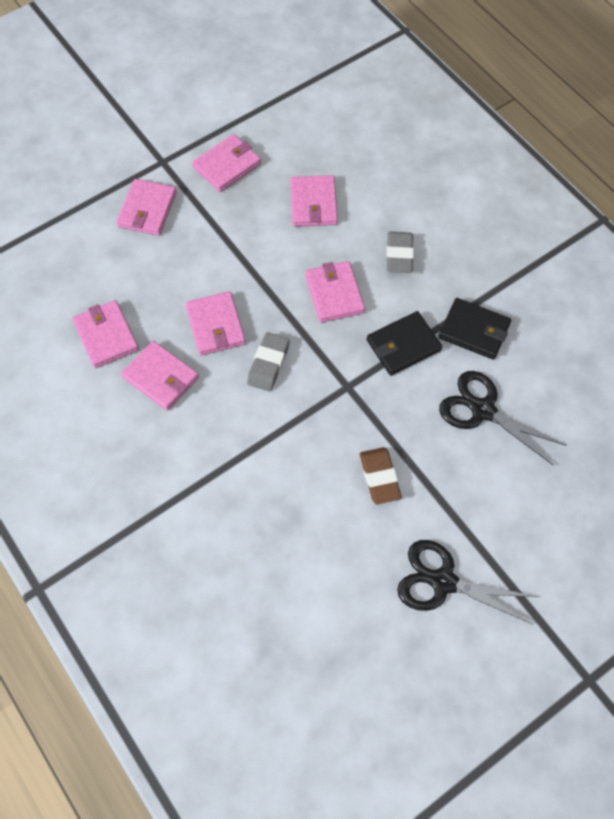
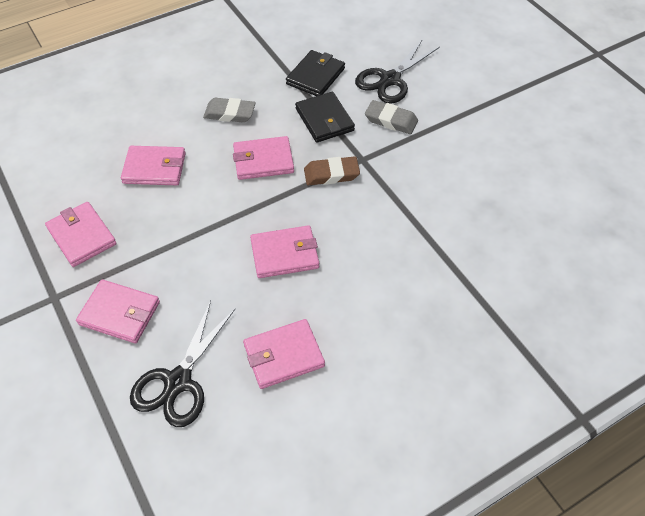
camera: 85 degrees left, 10 degrees down
pink wallet [121,341,199,411] -> none
grey eraser [247,332,289,391] -> grey eraser moved to [365,100,418,134]
brown eraser [360,447,402,504] -> brown eraser moved to [304,156,360,185]
black scissors [397,540,538,624] -> black scissors moved to [130,301,235,427]

